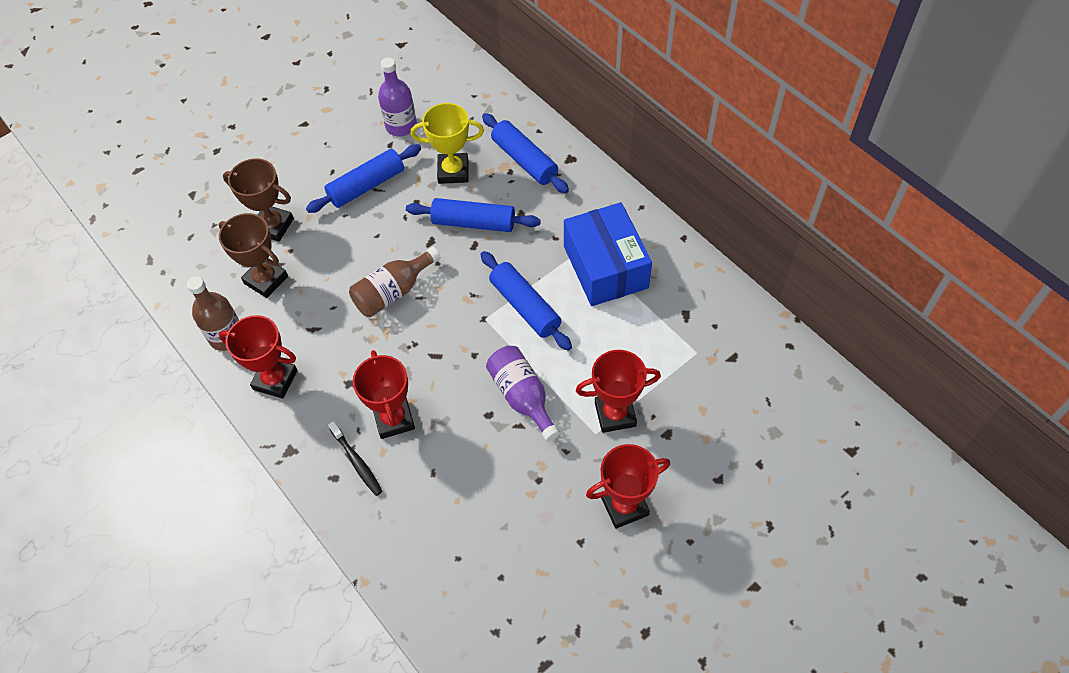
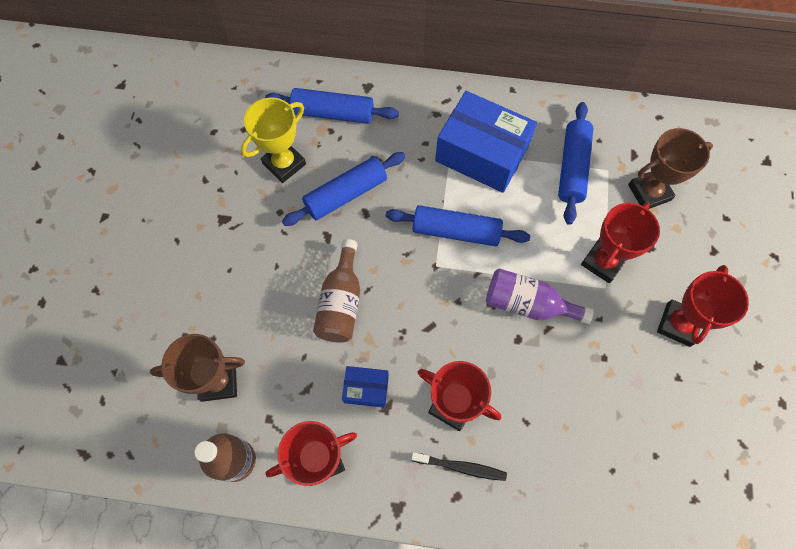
camera: 45 degrees left, 10 degrees up
brown trophy [223,158,294,242] -> brown trophy moved to [628,128,713,209]
blue rolling pin [306,144,421,213] -> blue rolling pin moved to [558,102,593,225]
purple bottle [378,58,417,136] -> none
none -> blue box [342,366,389,408]

